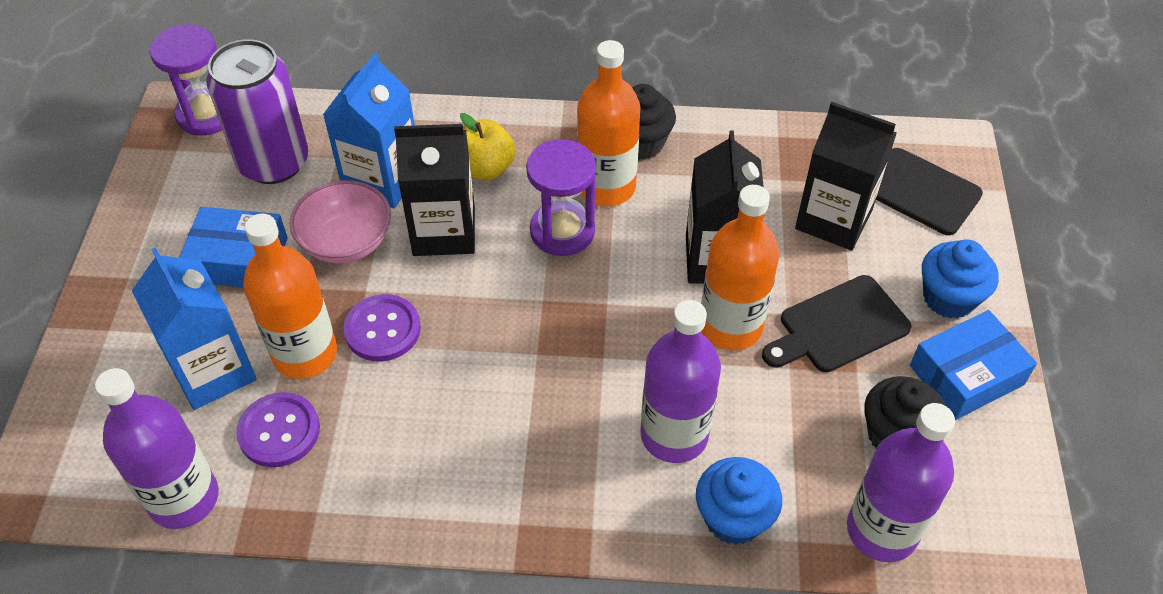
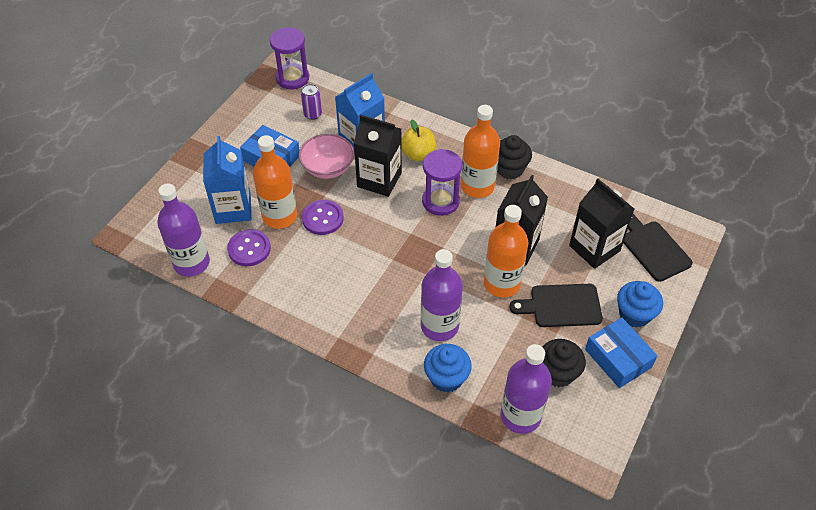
camera: 25 degrees right, 0 degrees up
purple can [206,39,308,184] -> purple can [301,84,322,120], size x0.46
blue box [910,310,1037,420] -> blue box turned 60 degrees clockwise [585,317,657,388]

